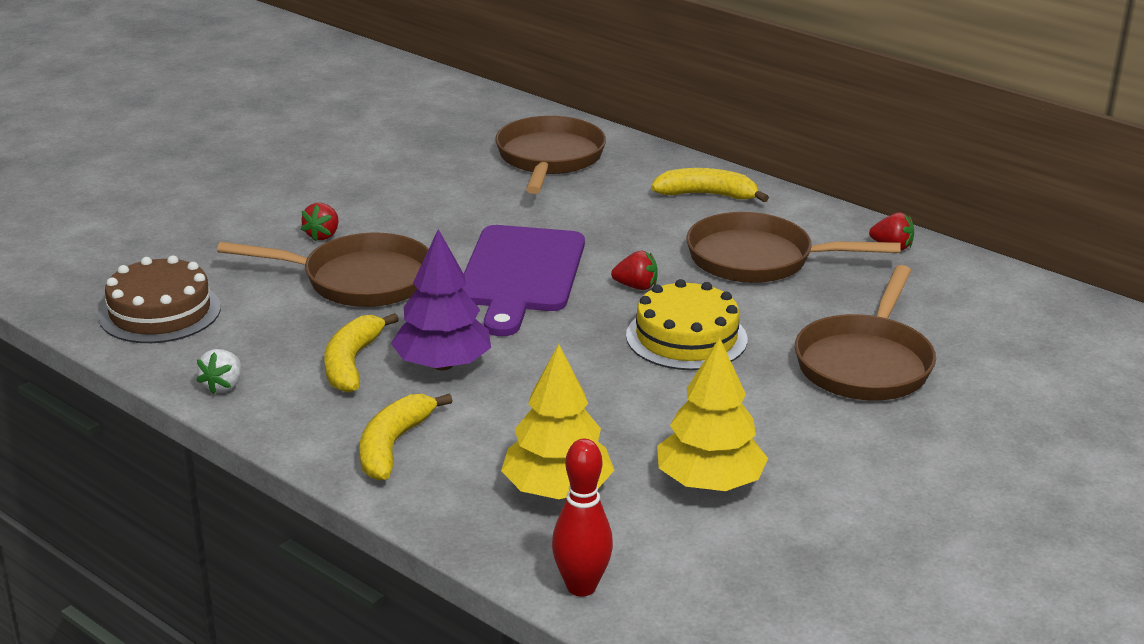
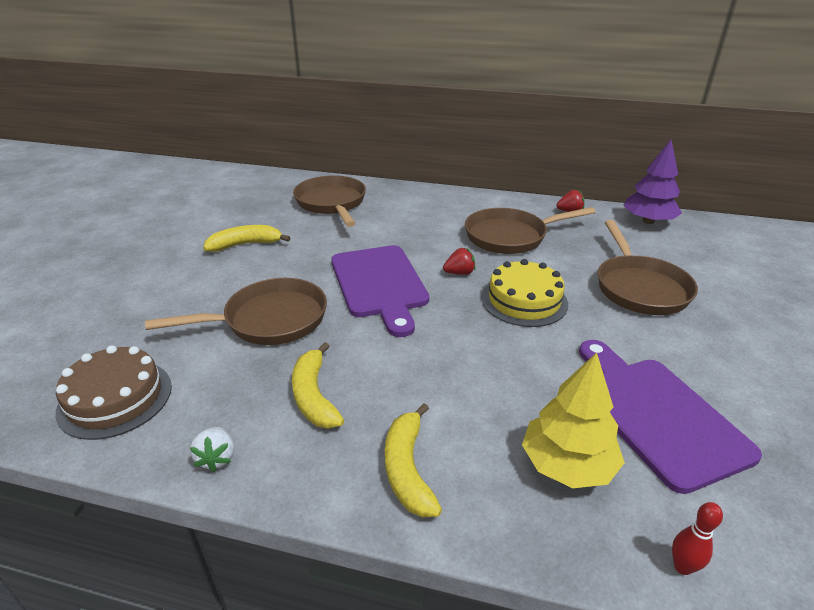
camera: 25 degrees left, 5 degrees up
red strawberry [301,203,339,241] -> none
purple tree [391,229,491,371] -> purple tree moved to [623,140,682,224]
red bowling pin [552,438,613,596] -> red bowling pin [672,502,723,575], size x0.61
yellow banana [651,168,769,202] -> yellow banana moved to [203,225,291,252]
yellow tree [657,337,768,491] -> purple cutting board [579,340,762,494]

